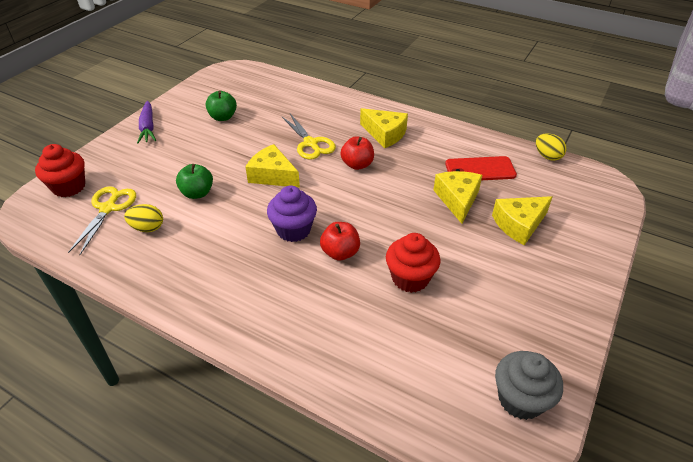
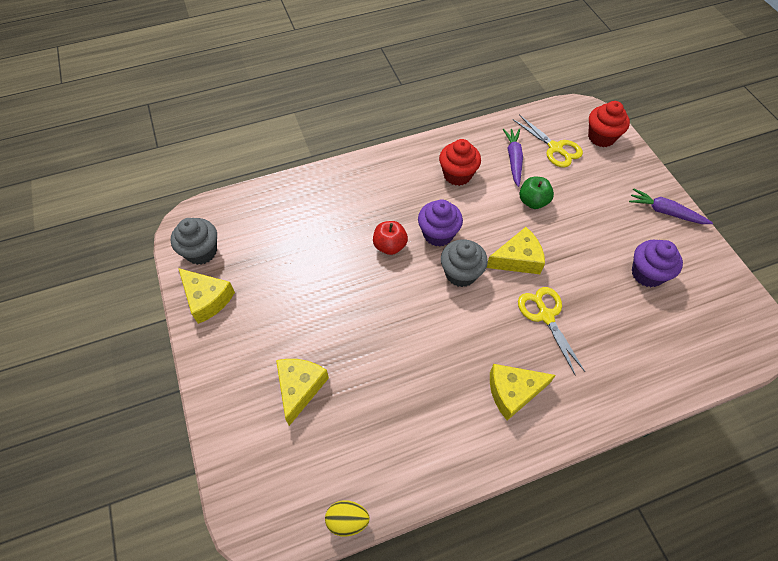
camera: 130 degrees right, 15 degrees up
yellow egg [124,204,163,232] -> purple carrot [503,129,523,187]
green apple [206,91,237,121] -> purple cupcake [632,240,683,287]
yellow scissors [282,114,336,160] -> yellow scissors turned 60 degrees clockwise [518,287,585,375]
red apple [340,136,374,170] -> none
red cupcake [386,233,441,293] -> red cupcake moved to [439,139,481,186]
yellow cheese [434,171,482,224] -> yellow cheese moved to [178,268,235,324]
red phone [445,156,517,180] -> none
none -> grey cupcake [441,239,488,287]

